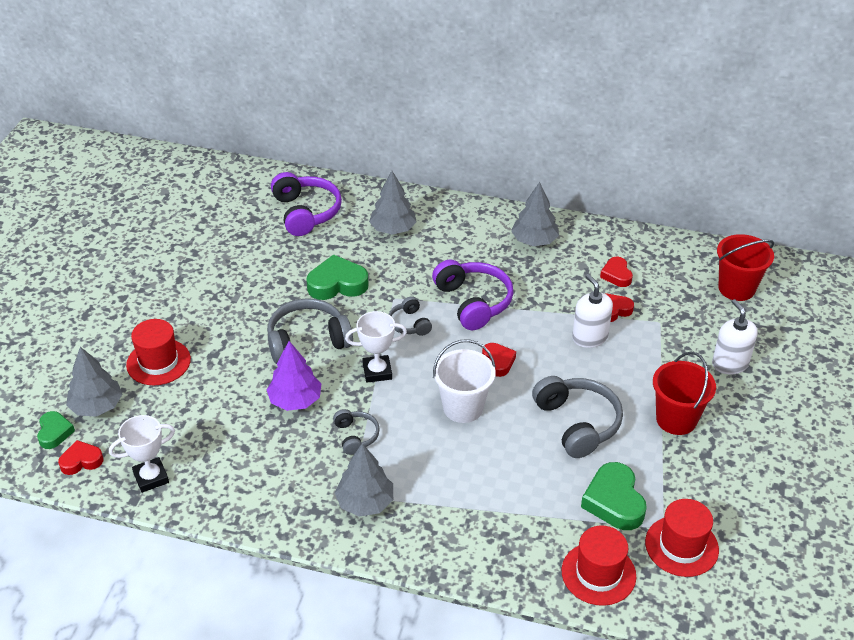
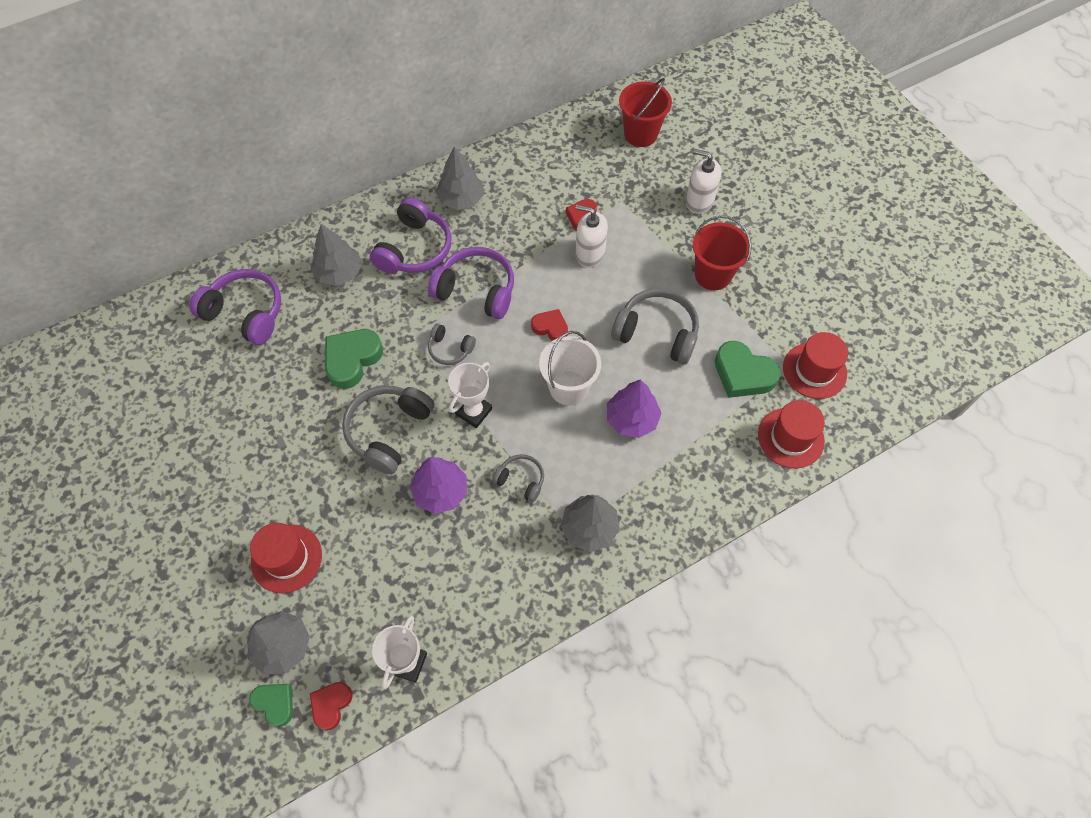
camera: 45 degrees left, 20 degrees up
red heart [600,257,633,287] -> none
none -> purple headphones [370,197,452,274]
none -> purple tree [607,379,662,438]

